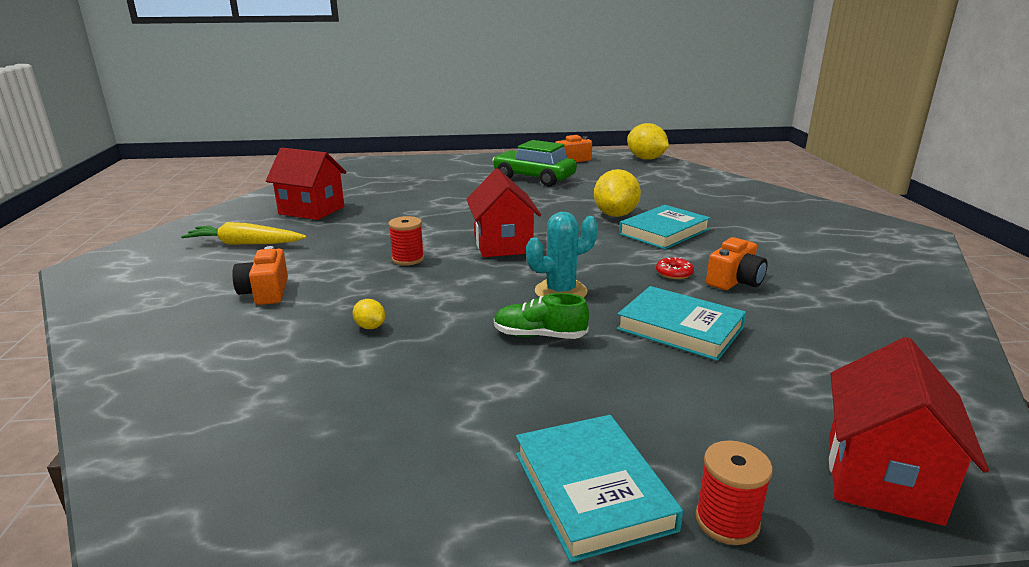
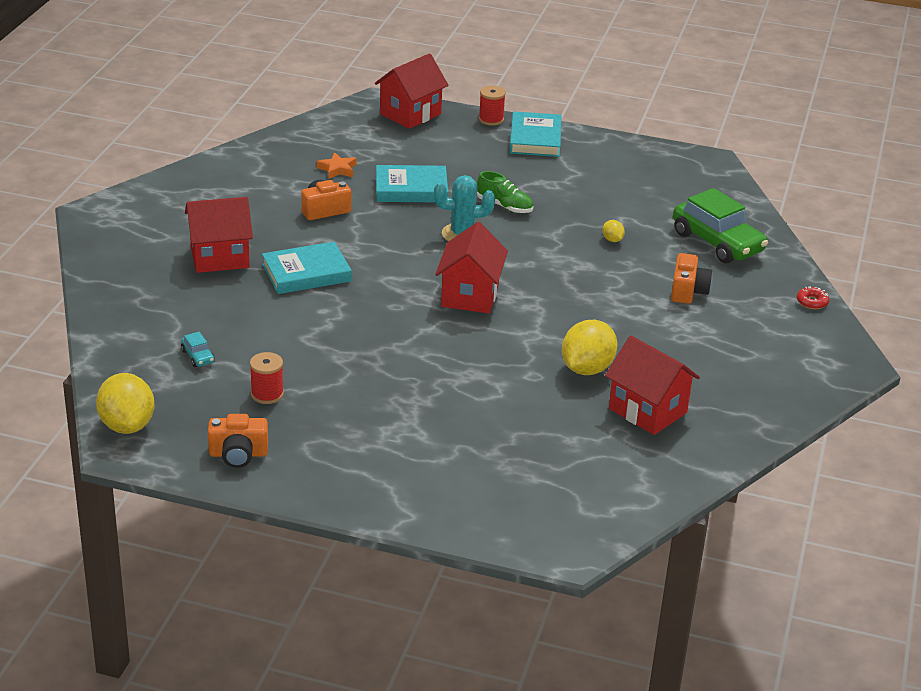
camera: 160 degrees left, 10 degrees up
yellow carrot [181,222,306,245] -> none
red spool [388,216,424,265] -> red spool moved to [250,352,284,404]
green car [492,140,577,187] -> green car moved to [673,188,768,263]
yellow lemon [594,169,641,217] -> yellow lemon moved to [562,320,617,375]
turquoise book [617,286,746,361] -> turquoise book turned 60 degrees counterclockwise [376,165,448,202]
red donut [656,257,694,279] -> red donut moved to [797,286,830,309]
none -> turquoise car [181,332,215,367]
none -> red house [185,197,253,273]
none -> orange star [317,152,357,179]

